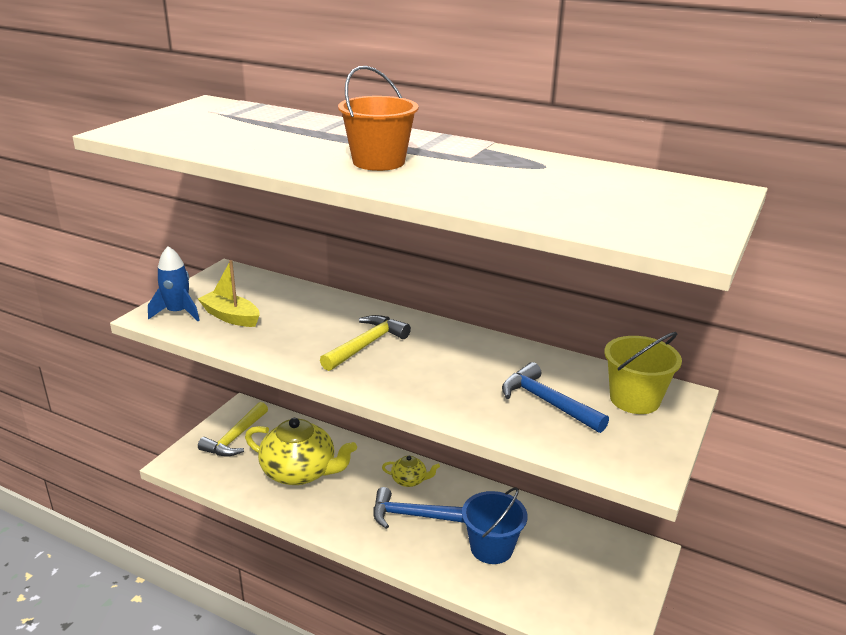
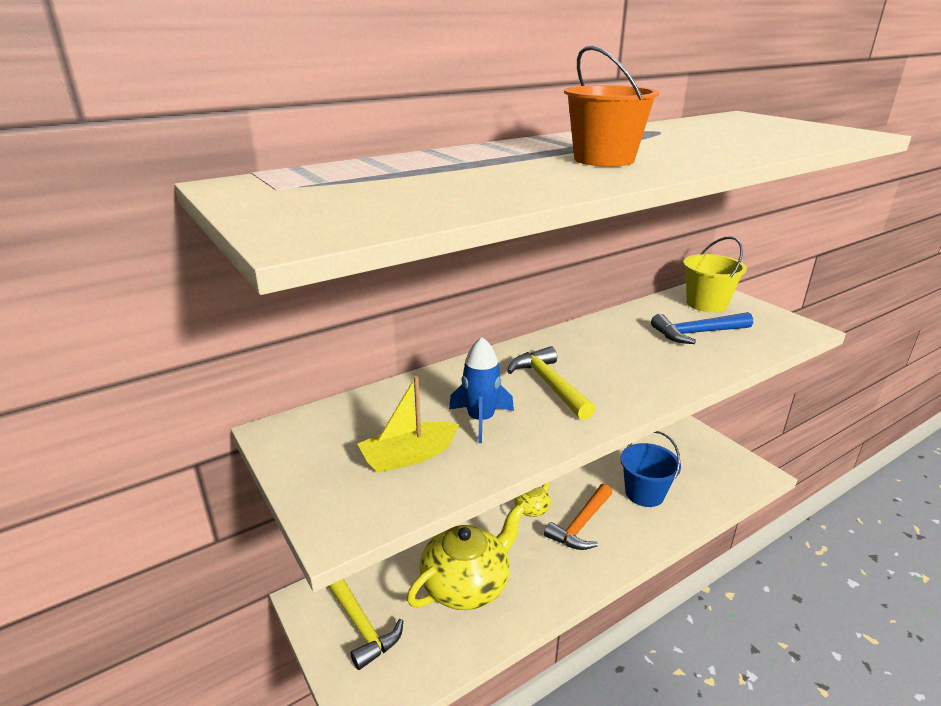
camera: 60 degrees left, 0 degrees up
blue rocket [148,246,200,321] -> blue rocket moved to [449,337,514,443]
blue hammer [373,487,464,529] -> orange hammer [544,484,612,550]

